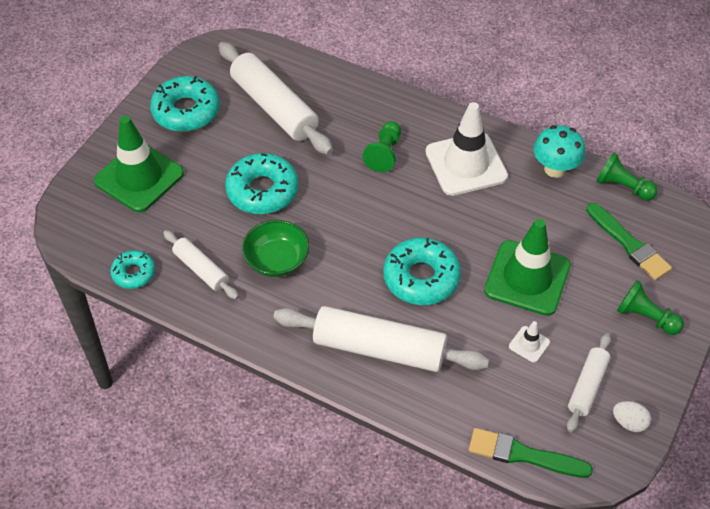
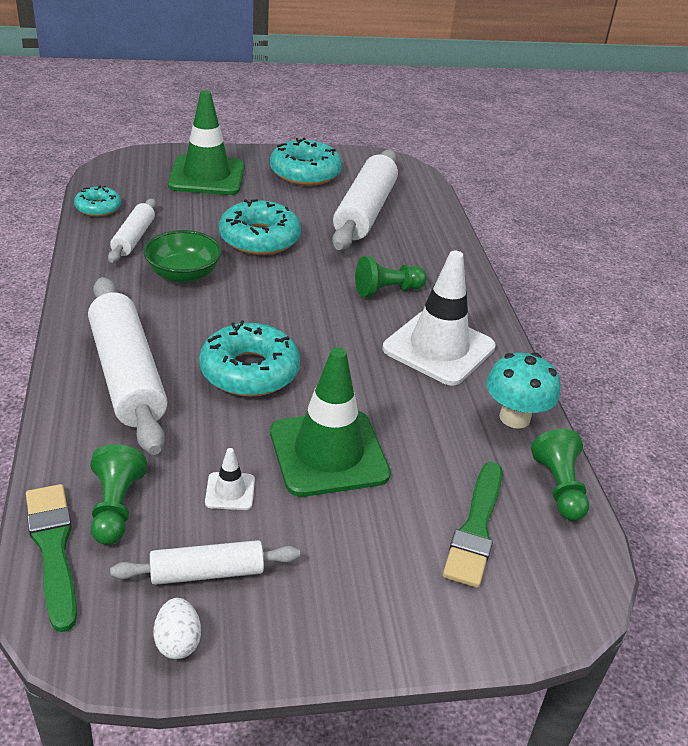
camera: 50 degrees right, 15 degrees down
green pawn [617,280,684,335] -> green pawn moved to [90,444,147,545]

